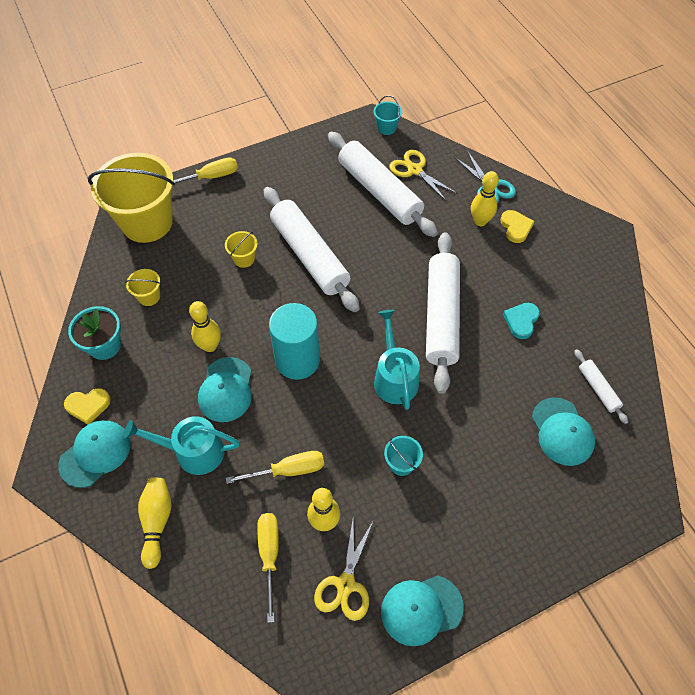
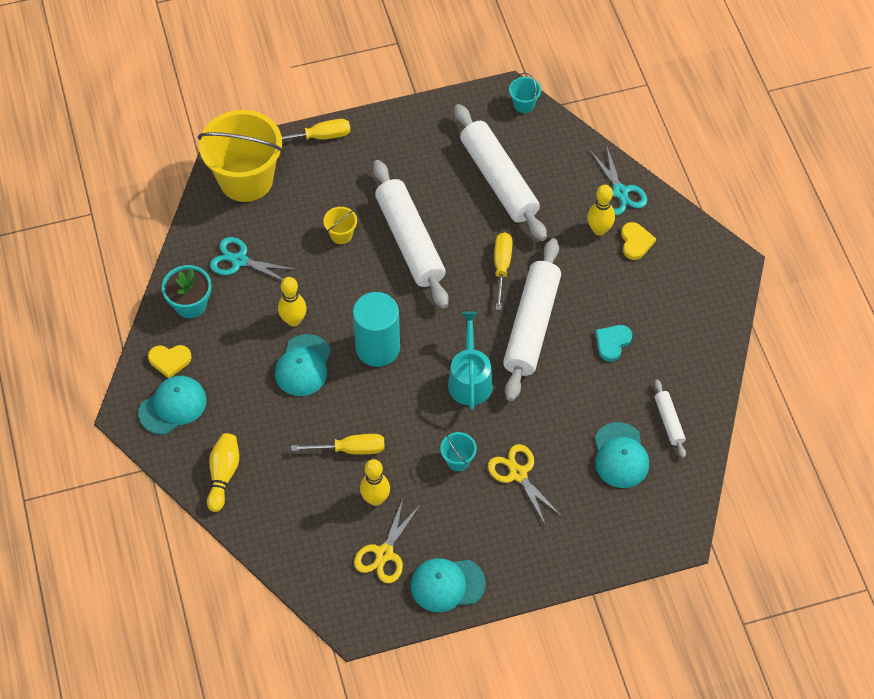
camera: 10 degrees right, 0 degrees up
turquoise watering can [124,416,240,475] -> none
yellow bucket [125,269,161,306] -> turquoise scissors [210,237,297,280]
yellow screwdriver [257,513,279,623] -> yellow screwdriver moved to [494,233,512,310]
yellow scissors [389,150,458,202] -> yellow scissors moved to [488,444,561,526]

